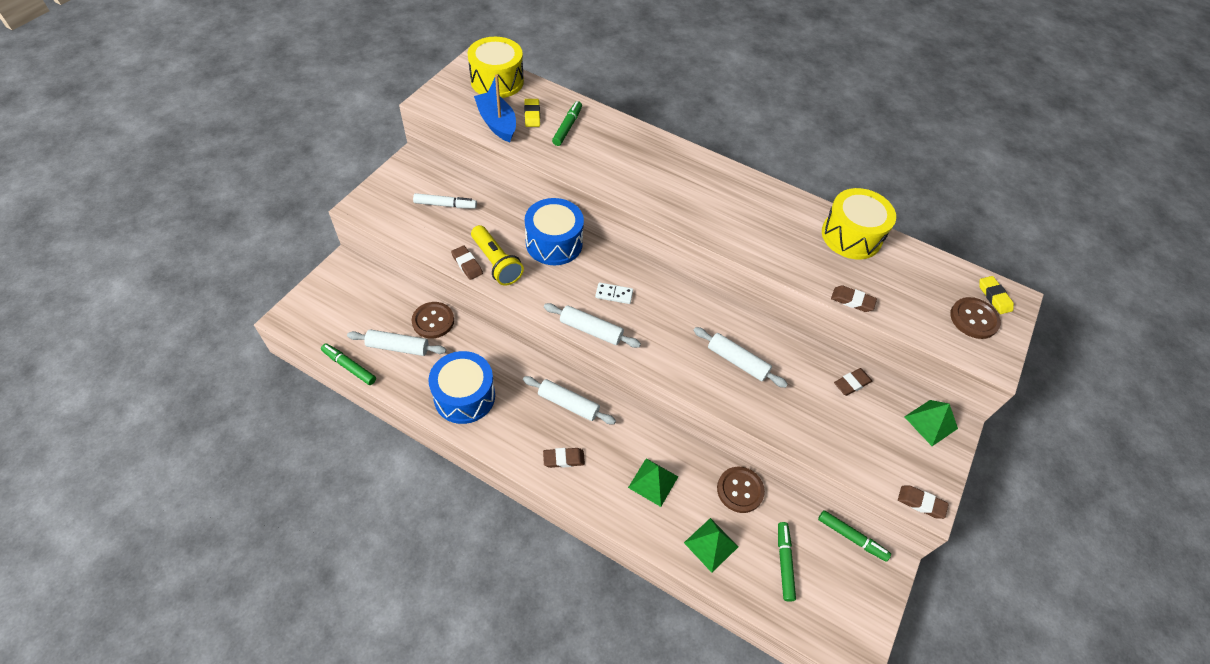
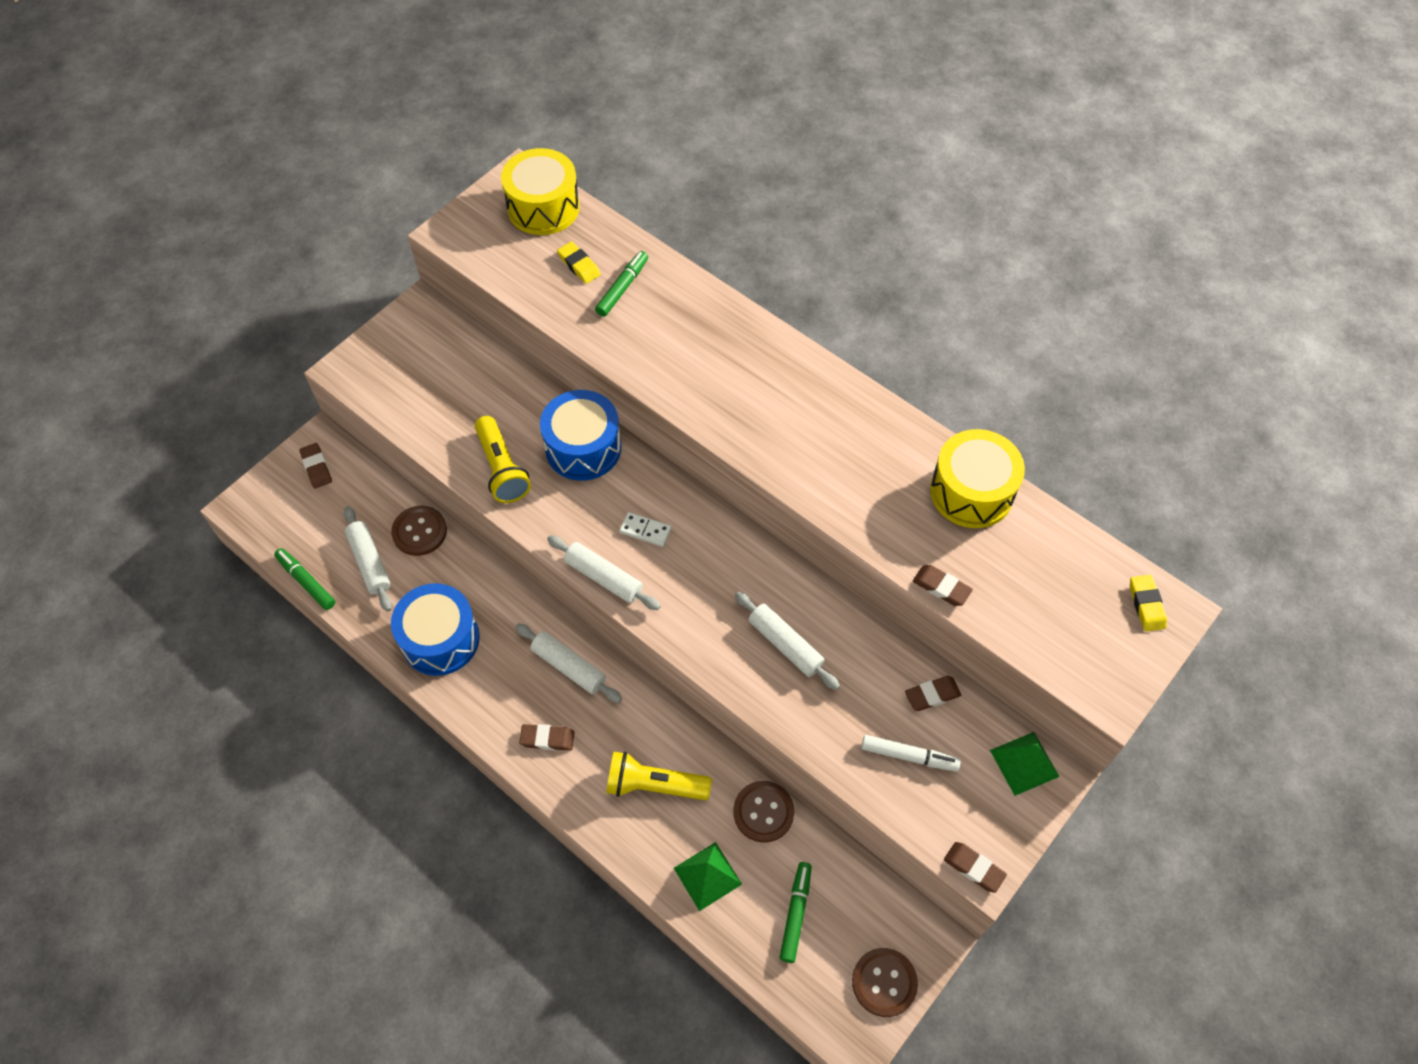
camera: 15 degrees right, 5 degrees up
white rolling pin [347,329,446,356] -> white rolling pin turned 45 degrees clockwise [344,506,392,612]
white marker [413,193,477,209] -> white marker moved to [861,735,961,772]
brown eraser [451,245,483,280] -> brown eraser moved to [299,443,332,489]
blue boat [474,74,516,142] -> none
yellow eraser [524,99,540,127] -> yellow eraser turned 45 degrees counterclockwise [557,241,601,284]
green pyramid [628,458,678,507] -> yellow flashlight [606,752,712,800]
green marker [818,510,891,562] -> none
brown button [950,297,1001,339] -> brown button moved to [852,948,918,1017]

